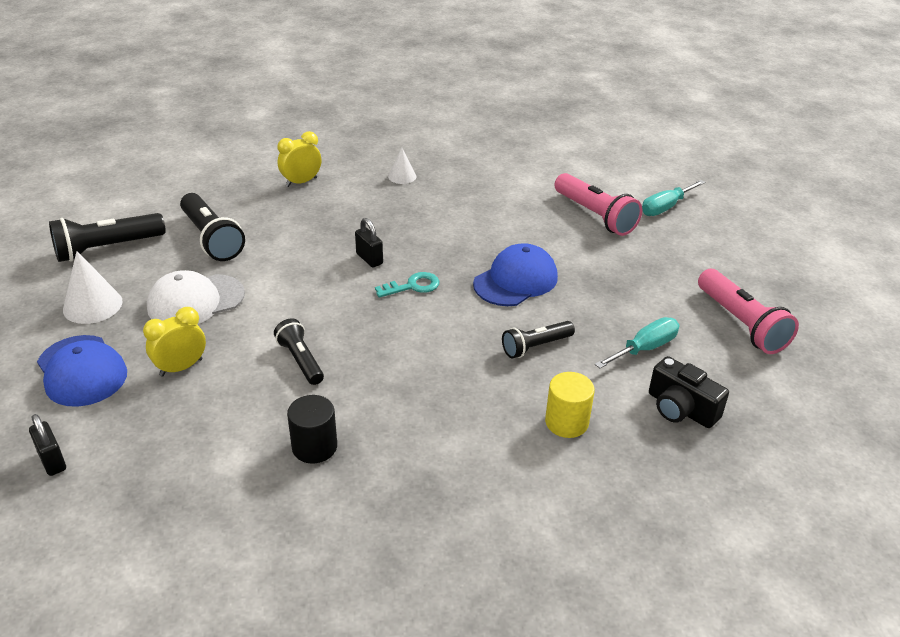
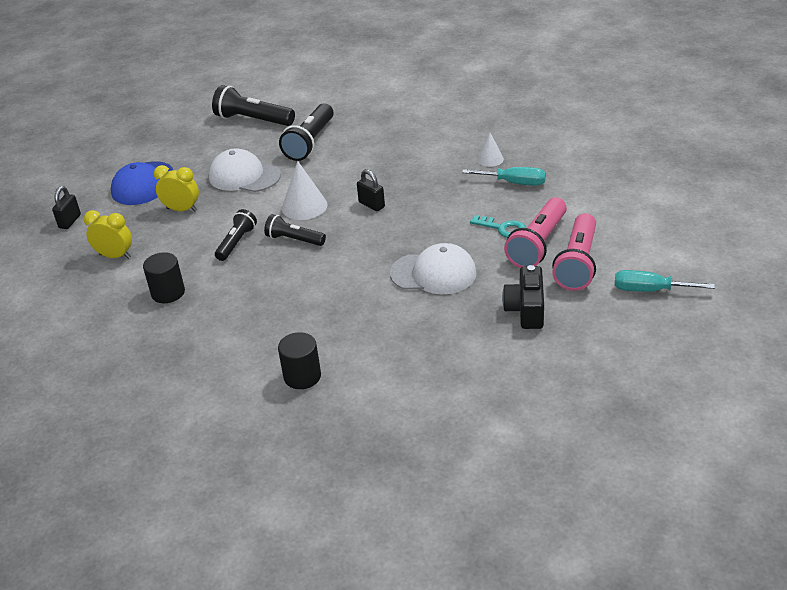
camera: 55 degrees right, 0 degrees up
white cone [63,251,123,324] -> white cone moved to [282,161,328,220]
yellow clock [278,131,321,187] -> yellow clock moved to [84,210,132,259]
black padlock [355,218,383,267] -> black padlock turned 60 degrees counterclockwise [357,169,385,211]
turquoise key [375,272,440,298] -> turquoise key moved to [470,215,526,238]
blue cap [473,243,558,306] -> white cap [390,243,477,294]
black flashlight [502,321,575,359] -> black flashlight moved to [264,214,326,246]
yellow cylinder [545,372,595,438] -> black cylinder [278,332,321,389]
turquoise screwdriver [595,317,679,368] -> turquoise screwdriver moved to [462,167,546,186]
black camera [649,356,729,428] -> black camera moved to [502,265,544,329]
pink flashlight [698,269,799,354] -> pink flashlight moved to [504,197,567,268]

